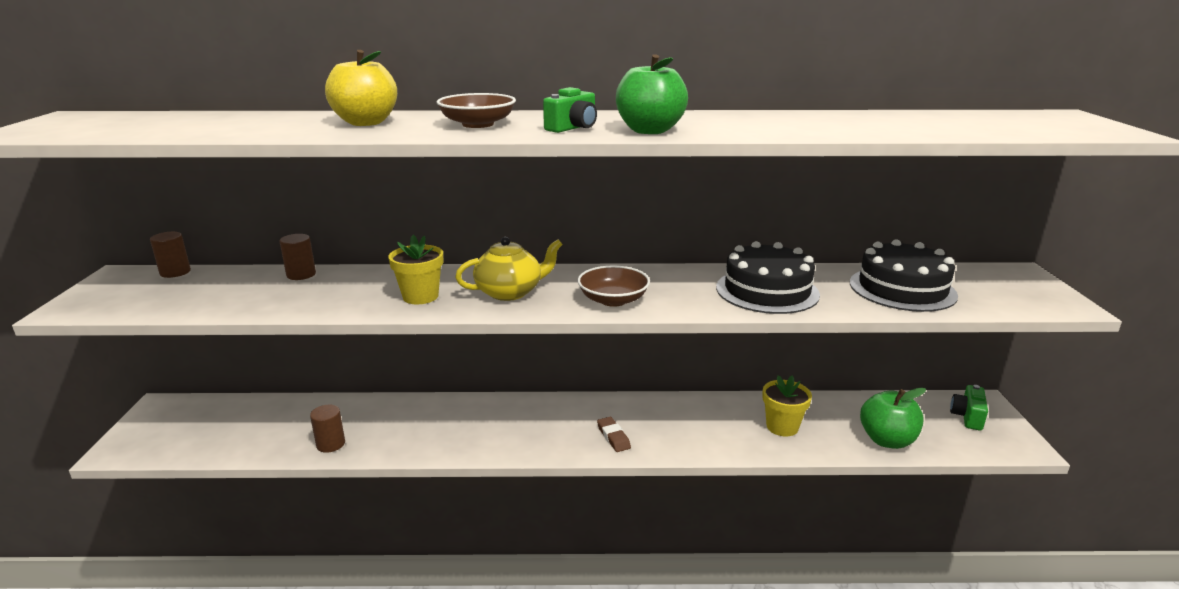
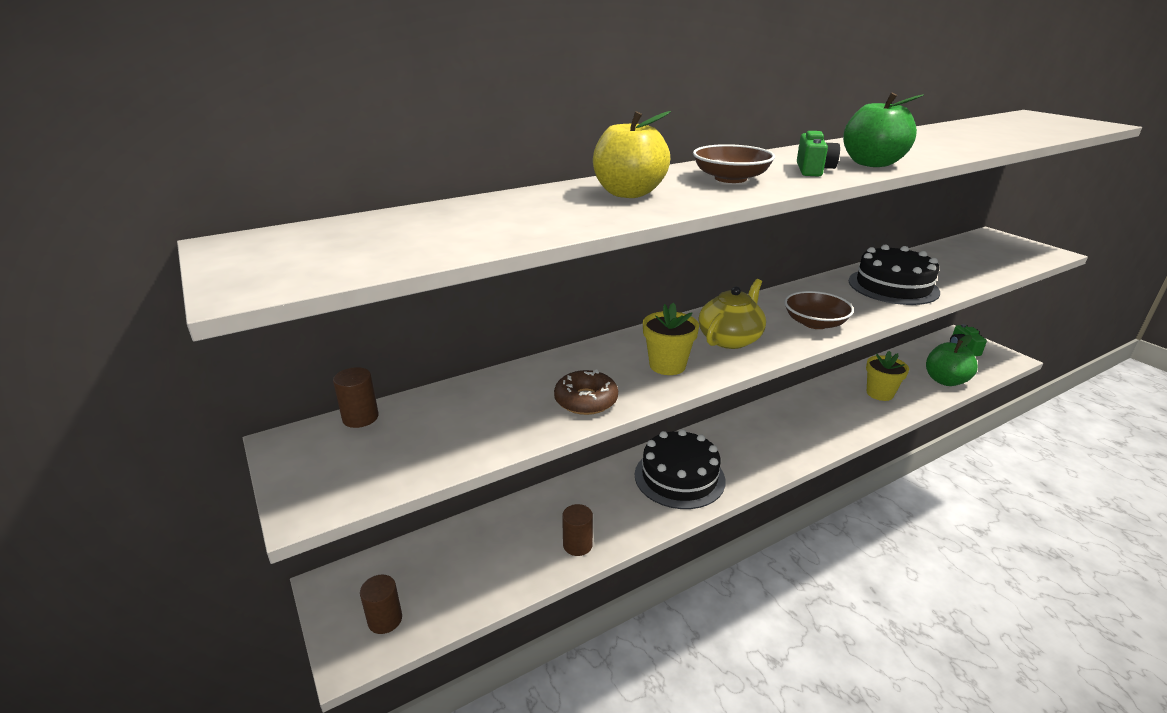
camera: 30 degrees left, 5 degrees up
brown cylinder [279,234,316,280] -> brown cylinder moved to [360,575,402,634]
brown eraser [597,417,631,452] -> none
black cake [850,239,958,312] -> black cake moved to [635,429,725,509]
none -> brown donut [554,369,618,415]

